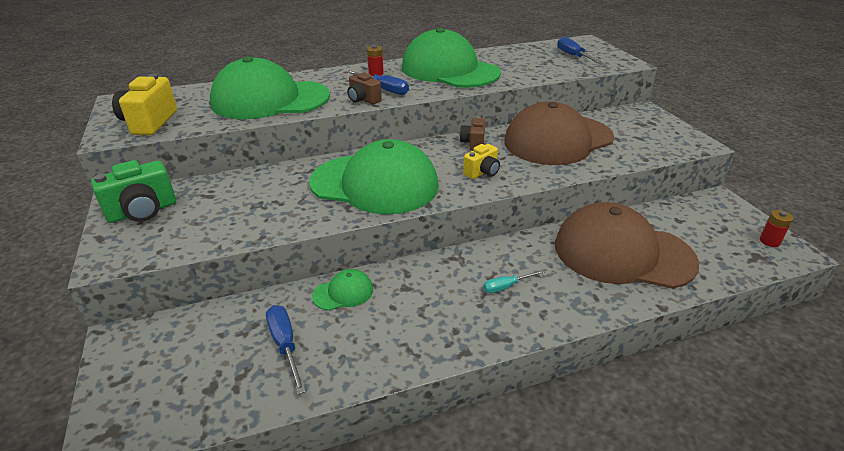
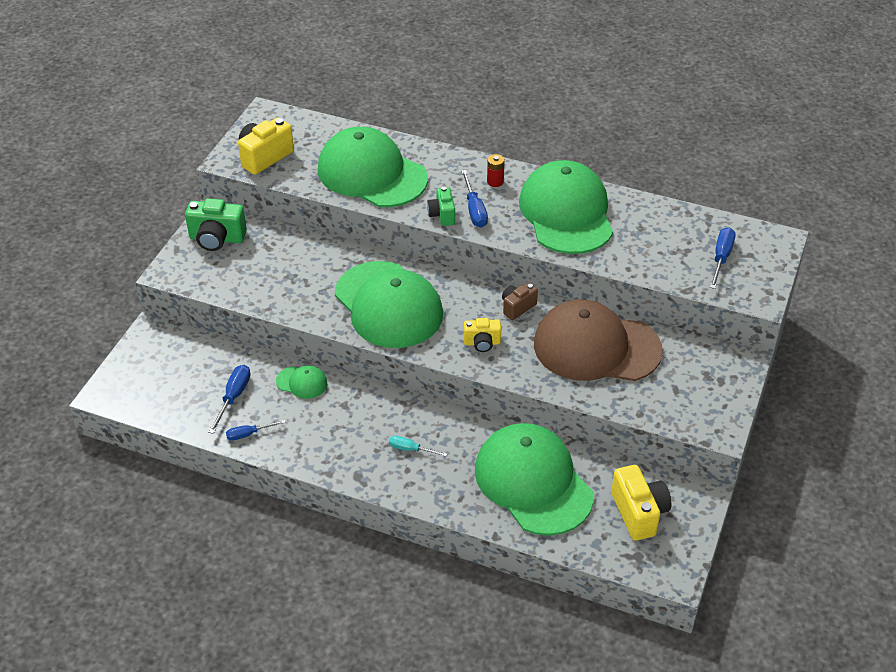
camera: 40 degrees right, 10 degrees up
brown camera [347,72,382,104] -> green camera [427,187,455,226]
brown cap [555,202,699,289] -> green cap [475,423,594,536]
red battery [760,210,793,247] -> none
none -> blue screwdriver [226,420,285,441]
none -> yellow camera [611,465,671,541]

